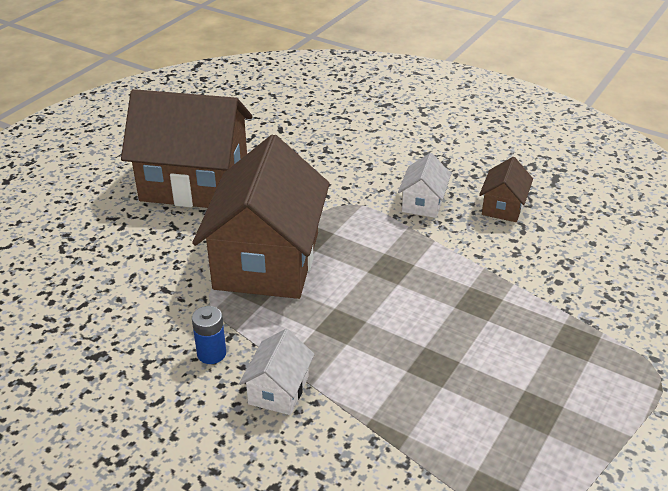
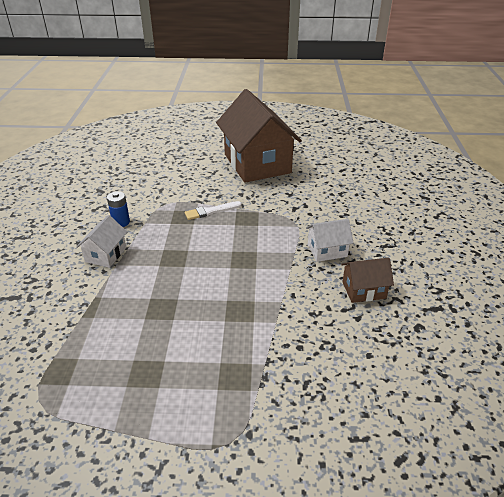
camera: 60 degrees right, 0 degrees up
brown house [192,134,330,299] -> white brush [185,201,242,220]
white house [239,329,315,415] -> white house turned 60 degrees counterclockwise [76,215,127,268]

